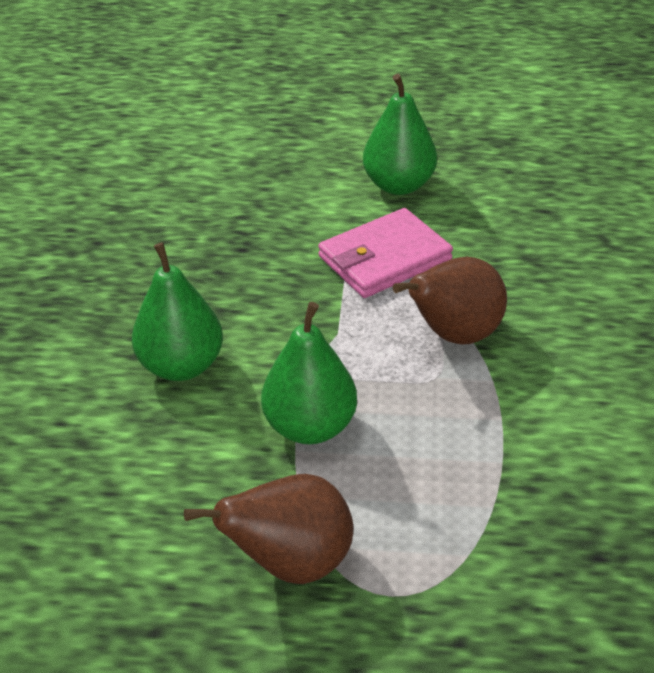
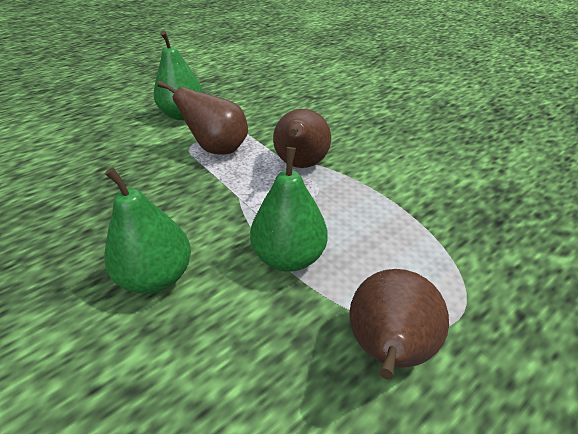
camera: 45 degrees left, 0 degrees up
pink wallet [318,208,453,298] -> brown pear [157,81,248,155]

